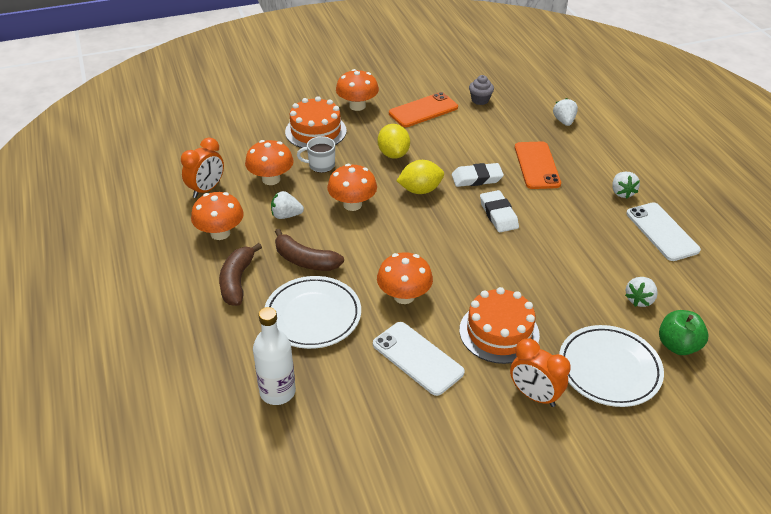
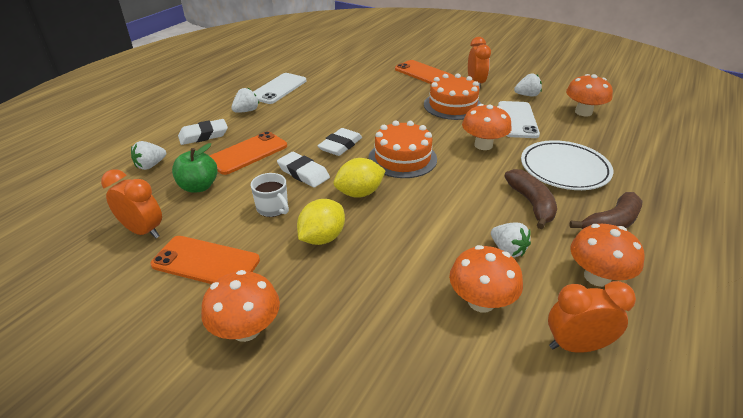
camera: 130 degrees left, 5 degrees down
white bottle [253,307,296,405] -> none
orange cake [285,96,347,148] -> orange cake moved to [368,120,437,178]
white mug [297,136,335,173] -> white mug moved to [251,173,289,217]
orange mushroom [327,164,377,211] -> orange mushroom moved to [566,74,613,116]
yellow lemon [397,160,444,194] -> yellow lemon turned 60 degrees counterclockwise [334,158,386,198]
grey cupcake [469,75,494,105] -> orange clock [101,169,162,239]
white plate [559,325,664,407] -> orange phone [395,60,454,84]
white strawberry [625,277,658,307] -> white strawberry moved to [514,73,542,96]
green apple [659,310,709,355] -> green apple moved to [172,143,218,193]
none -> white eraser [178,119,228,145]

